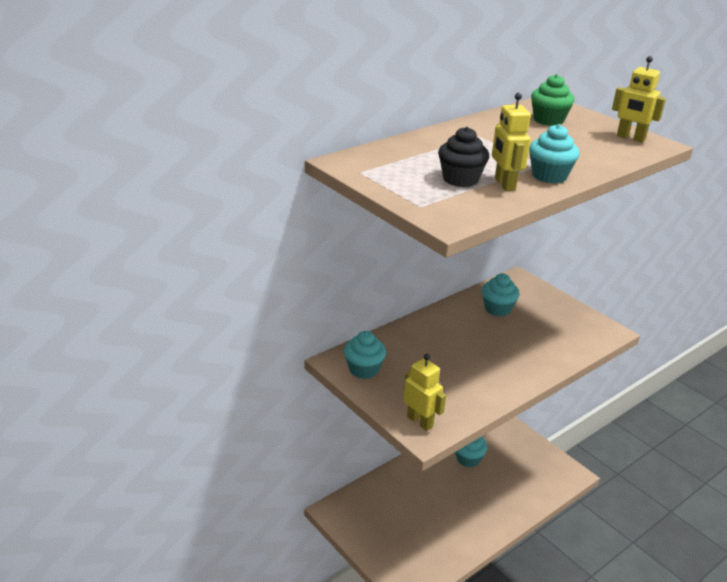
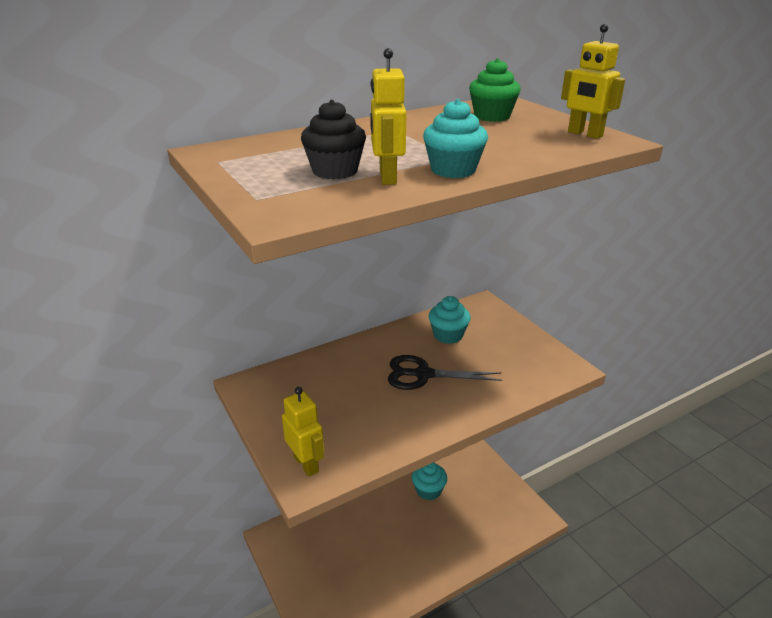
camera: 10 degrees right, 0 degrees up
turquoise cupcake [344,331,386,379] -> none
none -> black scissors [388,355,502,390]

